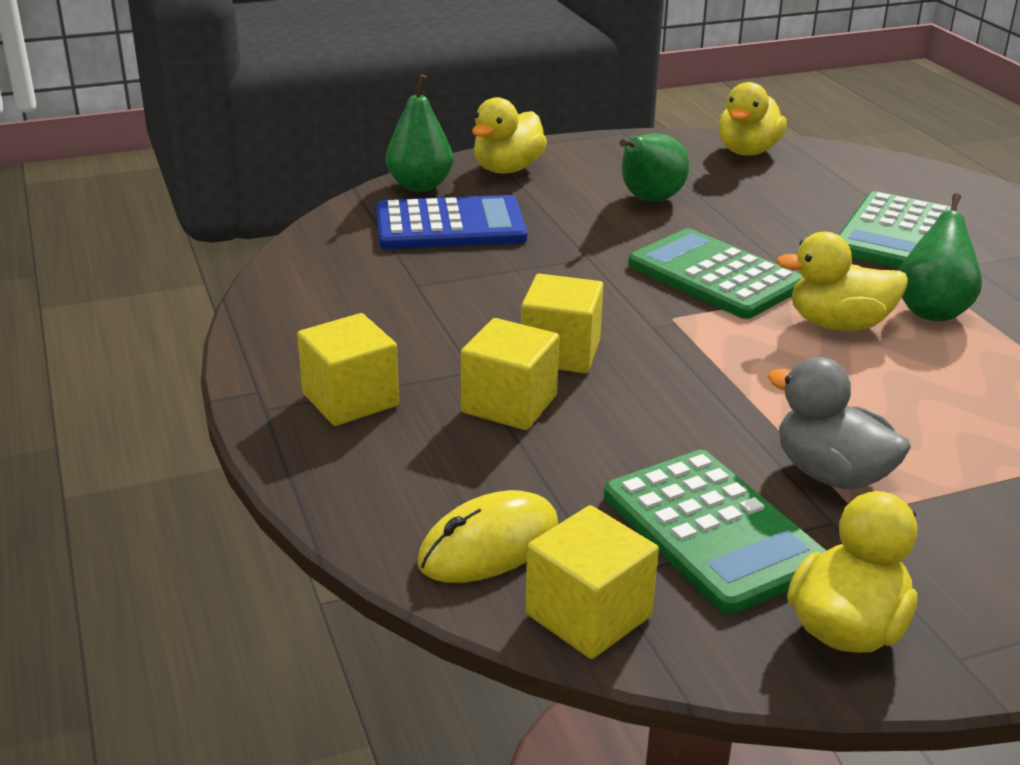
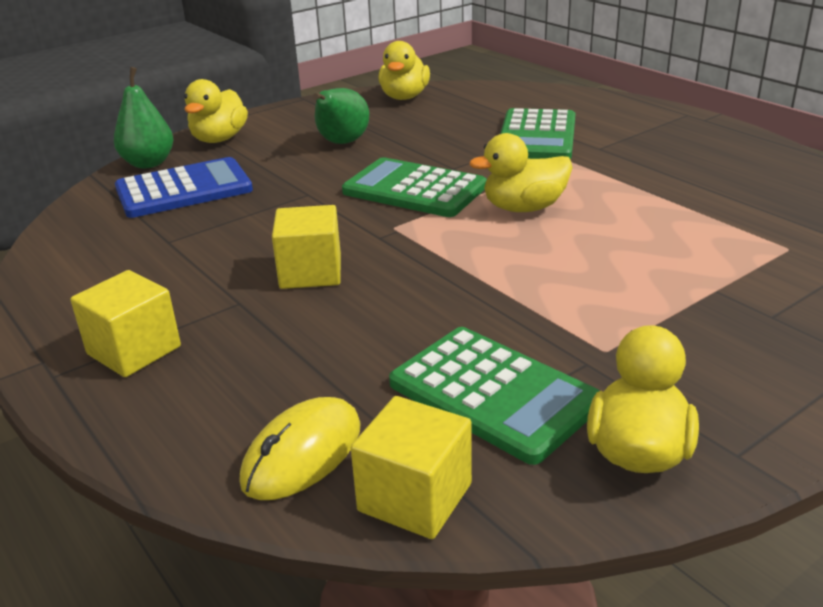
camera: 15 degrees left, 0 degrees up
yellow cube [461,318,559,430] -> none
grey duck [768,357,911,489] -> none
green pear [899,193,982,321] -> none

